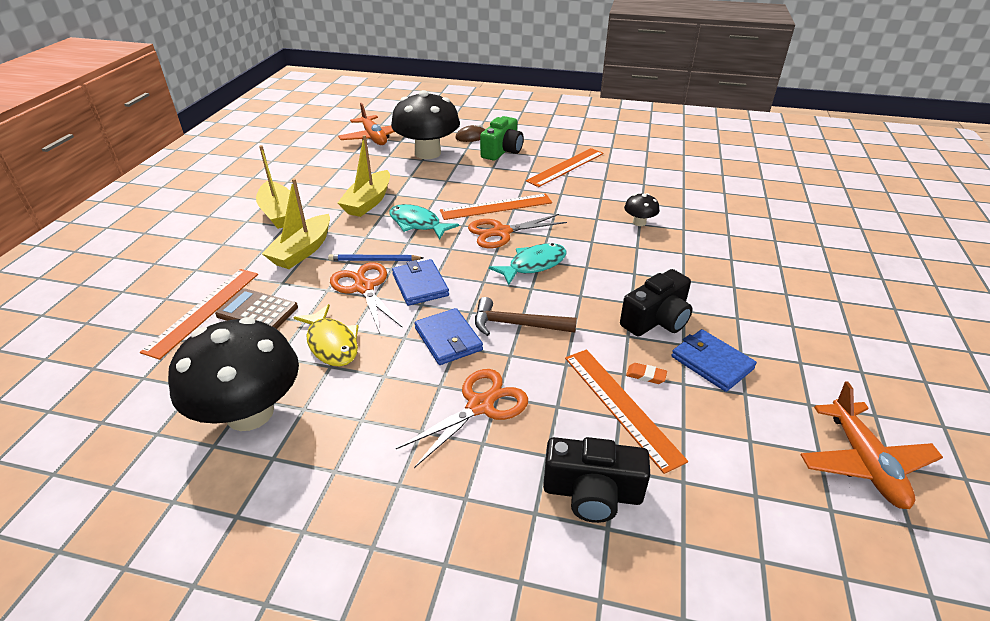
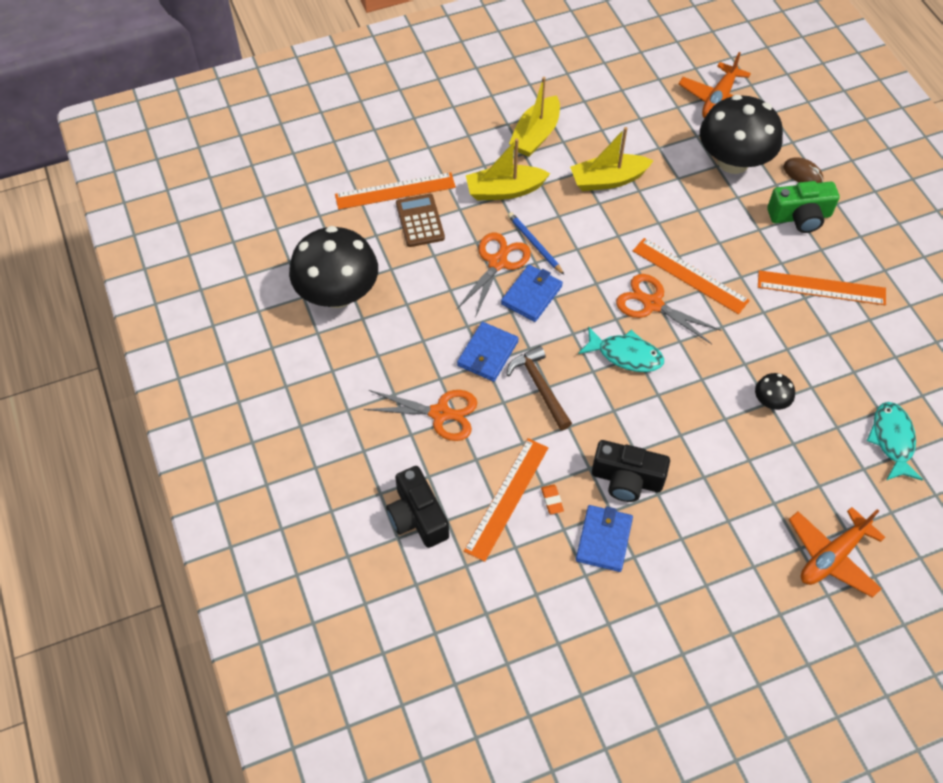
camera: 55 degrees right, 20 degrees up
yellow fish [293,304,358,367] -> none
turquoise fish [389,204,459,240] -> turquoise fish moved to [867,402,923,480]
orange plane [800,381,943,509] -> orange plane moved to [789,507,885,598]

